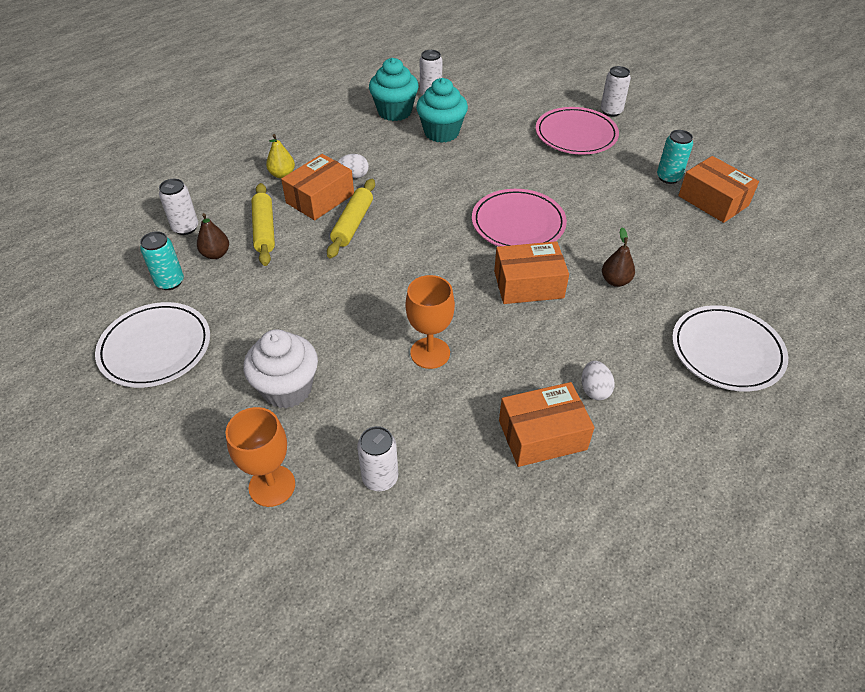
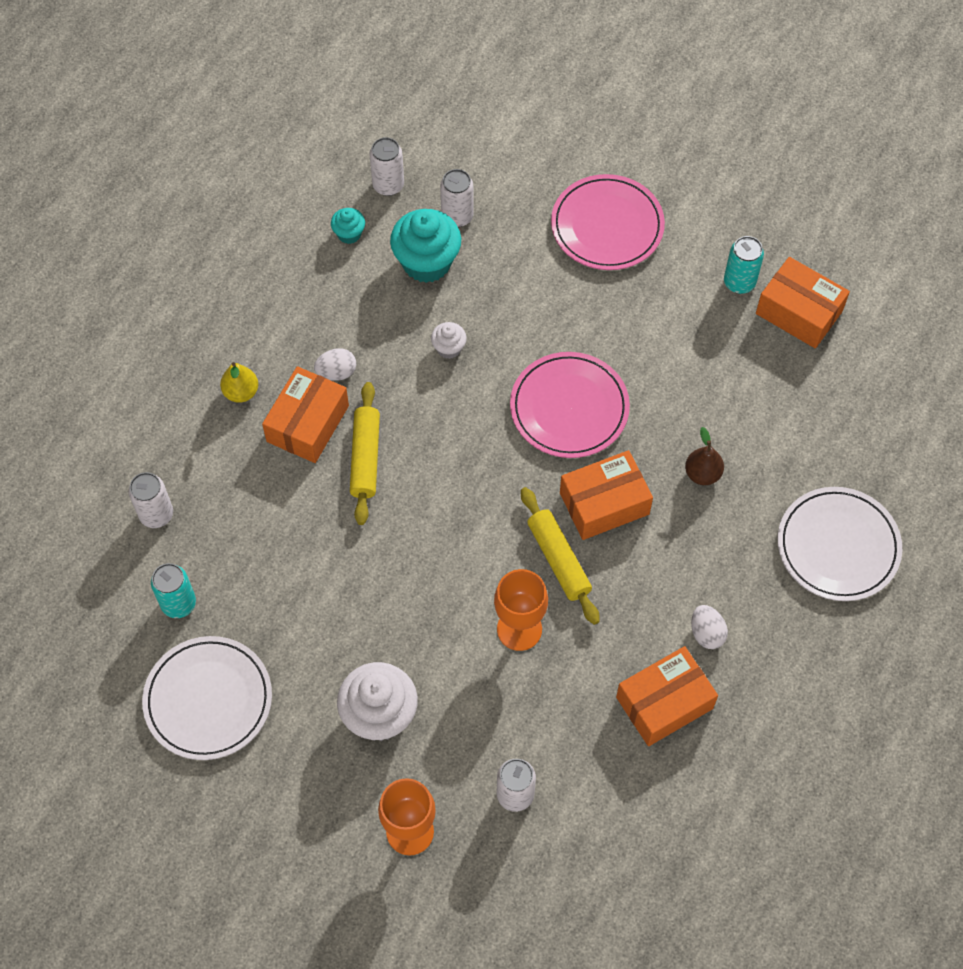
camera: 15 degrees left, 15 degrees up
brown pear [197,213,229,259] -> none
yellow rolling pin [252,183,275,266] -> yellow rolling pin moved to [521,487,600,625]
turquoise cupcake [369,58,419,121] -> turquoise cupcake [331,208,365,244], size x0.49
white can [601,66,631,117] -> white can moved to [440,169,474,227]
none -> white cupcake [431,322,467,359]

